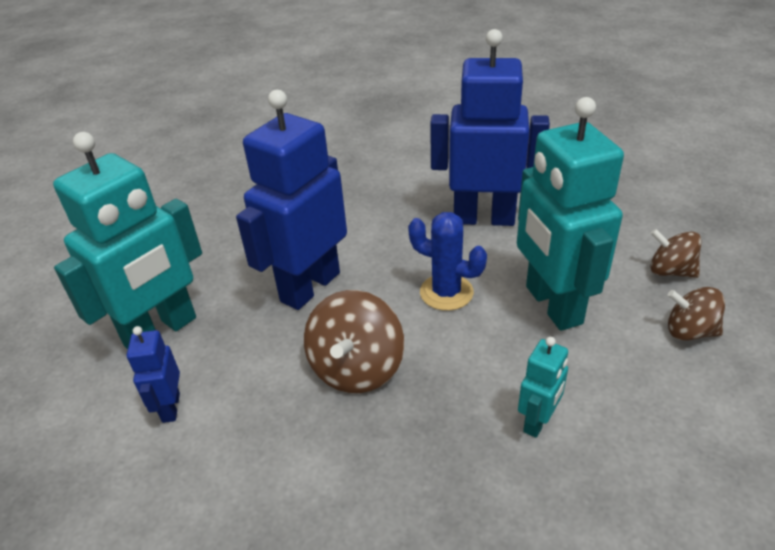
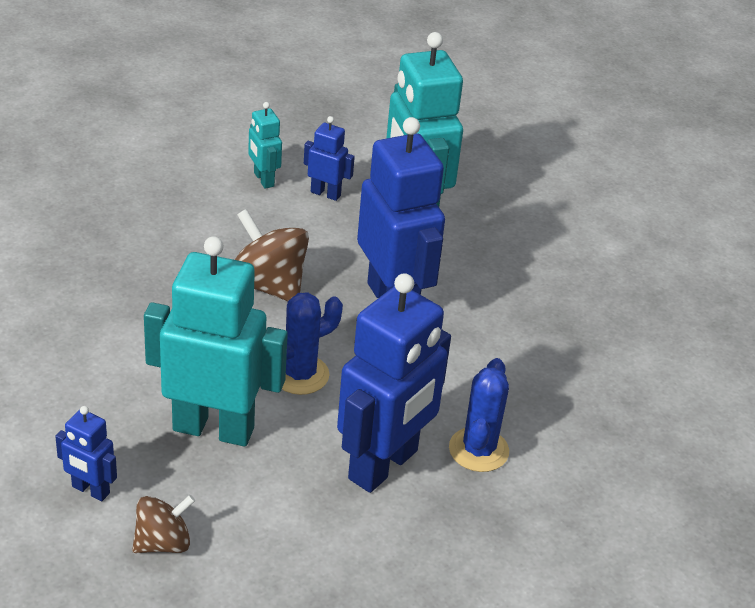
camera: 115 degrees right, 0 degrees up
turquoise robot [518,337,568,438] -> turquoise robot moved to [248,102,282,189]
brown spinning top [668,287,725,341] -> blue robot [55,406,117,501]
none -> blue cactus [449,358,509,472]

